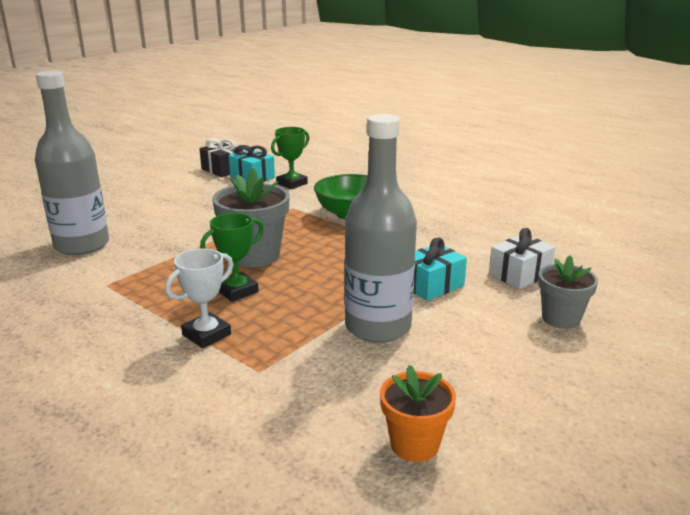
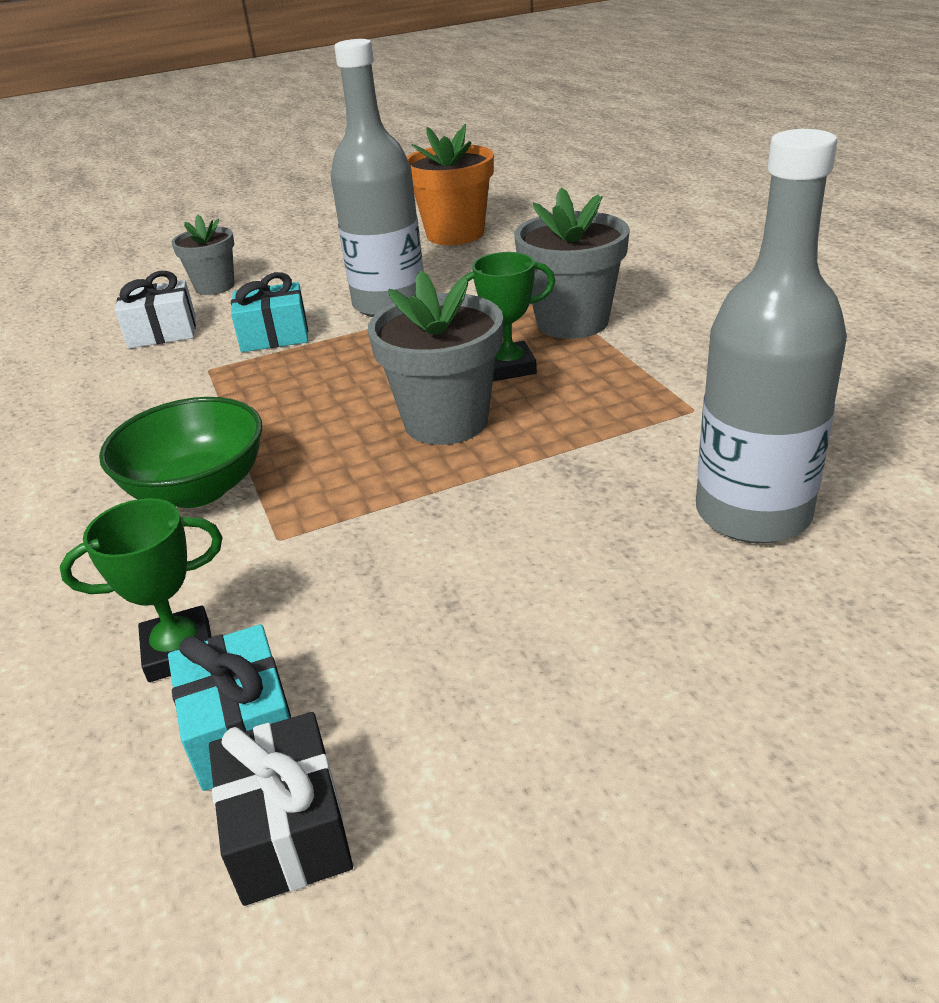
camera: 150 degrees left, 10 degrees up
white trophy [165,248,233,348] -> grey flower pot [514,187,630,339]
orange flower pot [380,365,456,462] -> orange flower pot [407,124,494,245], size x1.58

